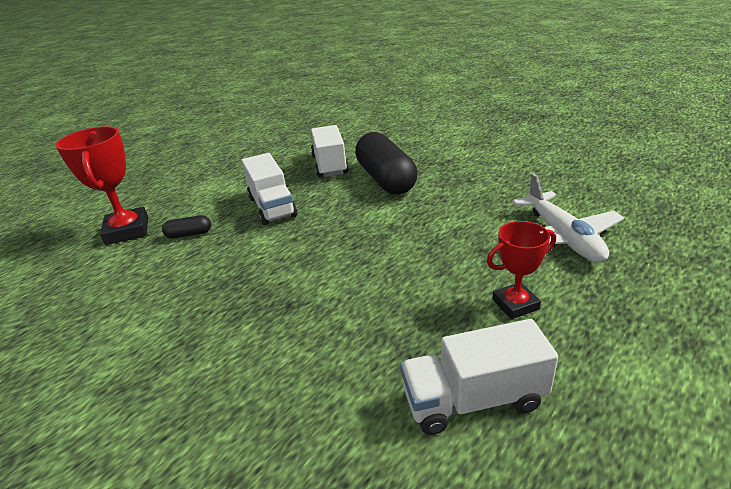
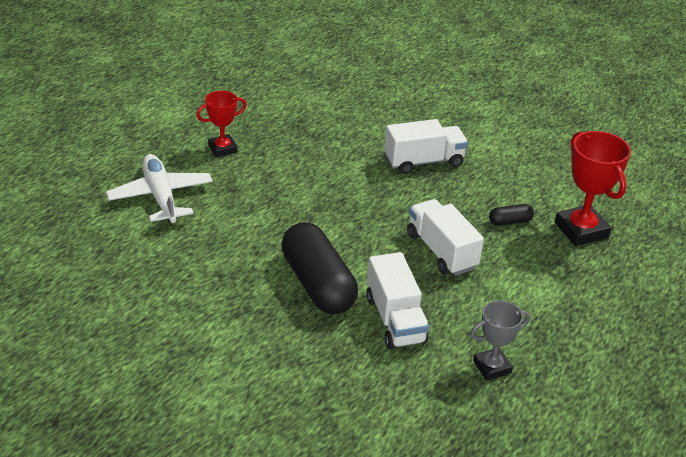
camera: 170 degrees right, 5 degrees up
white truck [400,319,558,435] -> white truck moved to [384,119,468,174]
none -> grey trophy [470,300,530,381]

